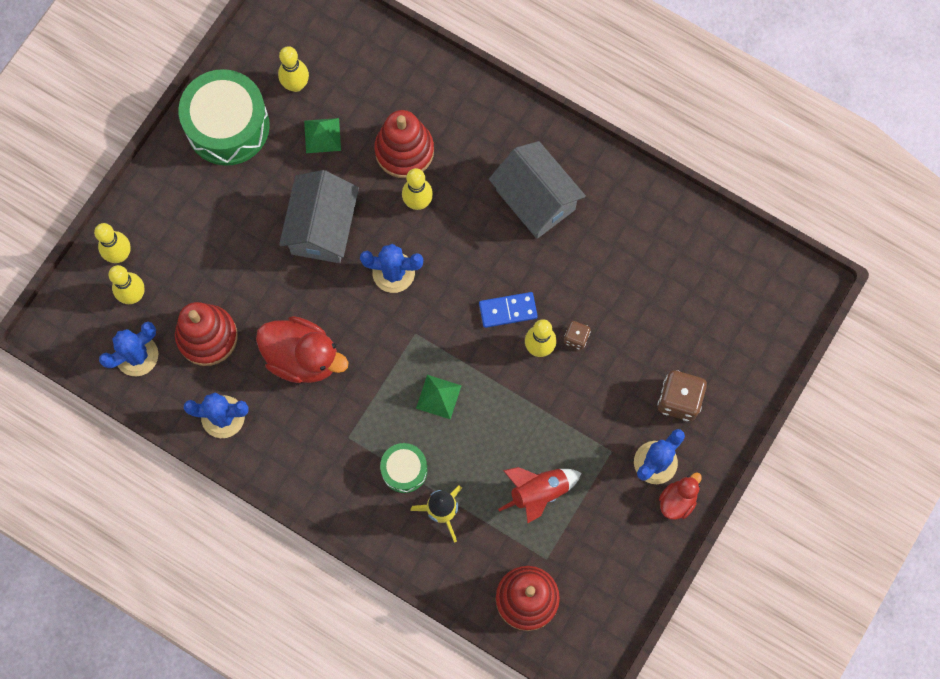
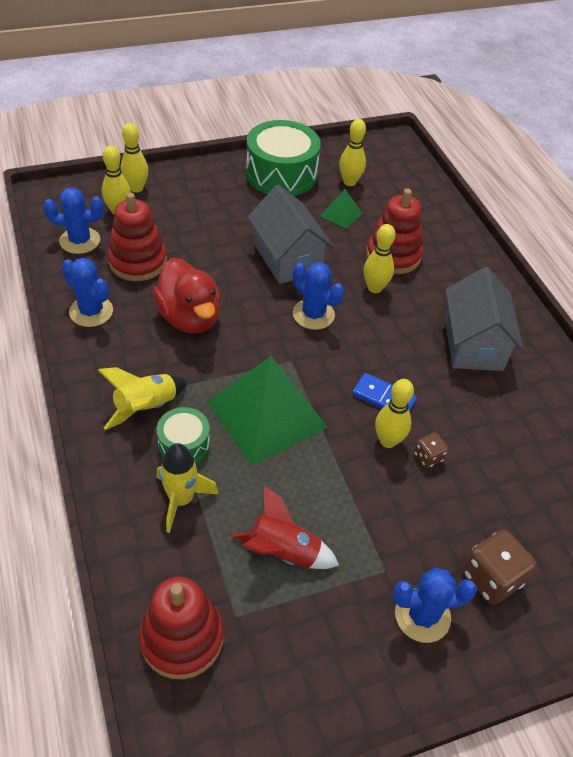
camera: 35 degrees right, 25 degrees down
grey house [279,170,359,263] -> grey house turned 75 degrees counterclockwise [248,185,333,284]
green pyramid [416,375,462,419] -> green pyramid [207,356,328,466], size x2.24
red duck [659,472,702,520] -> none
none -> yellow rocket [98,367,188,430]

